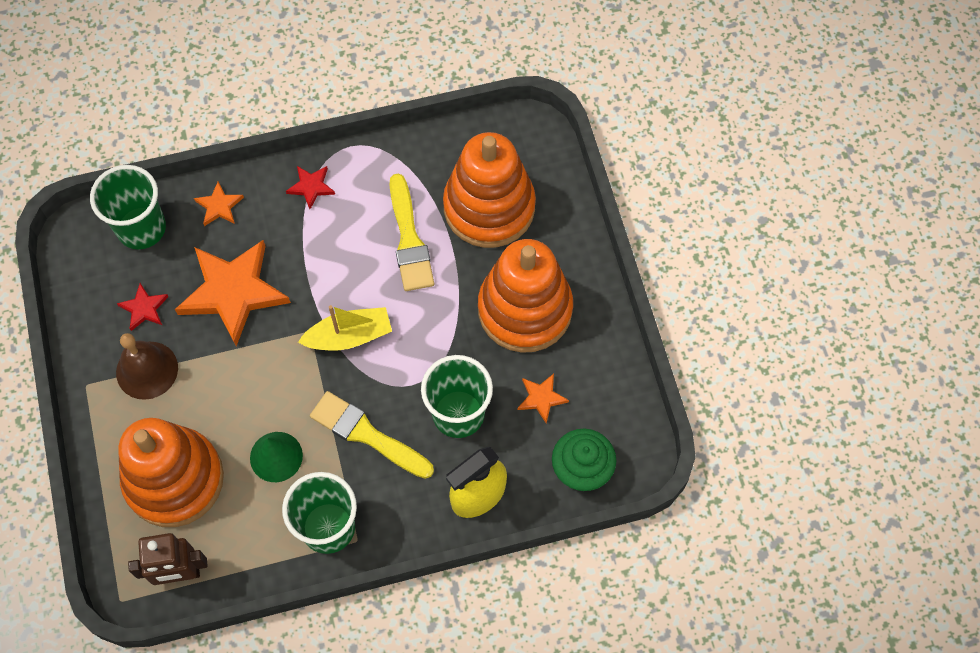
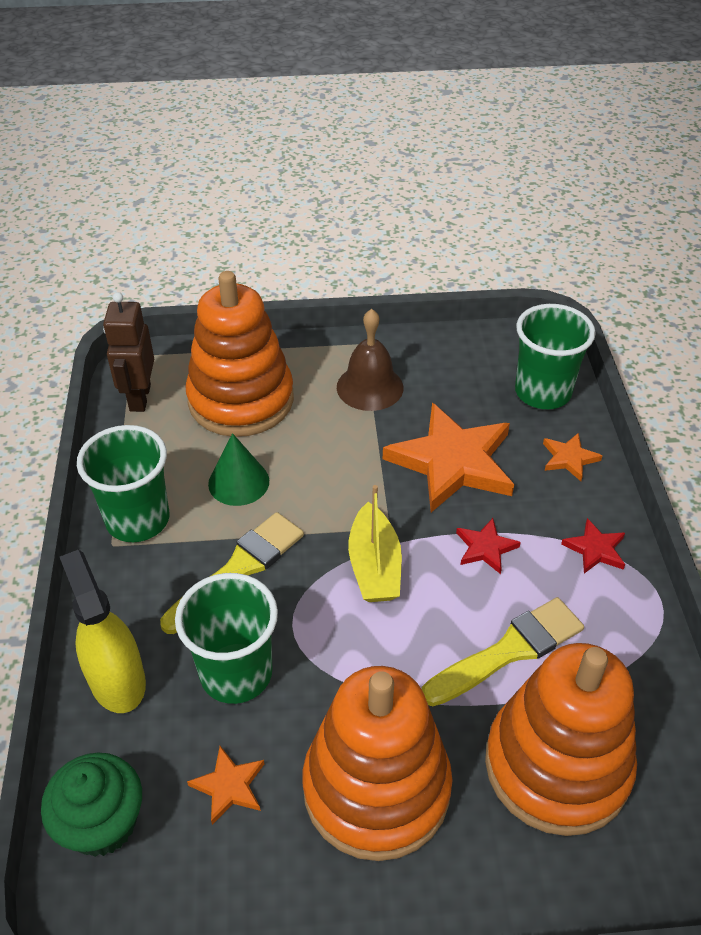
camera: 100 degrees right, 20 degrees down
red star [117,283,169,331] -> red star moved to [456,518,521,574]
yellow brush [389,173,434,291] -> yellow brush turned 150 degrees clockwise [421,597,584,706]

